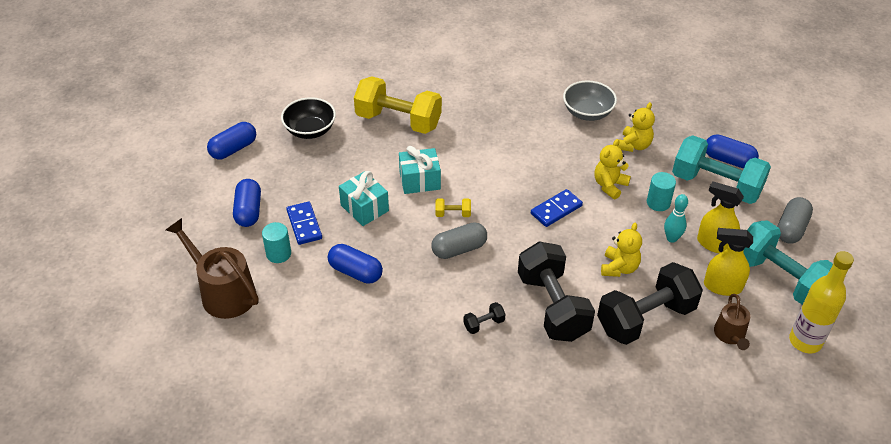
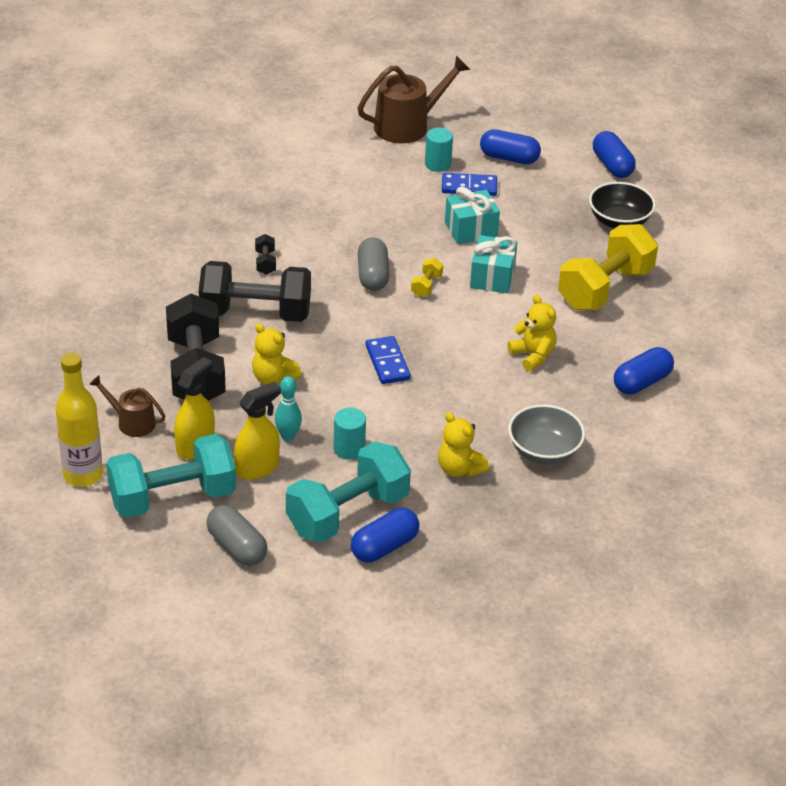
camera: 110 degrees right, 5 degrees down
blue capsule [328,244,383,284] -> blue capsule moved to [614,347,674,394]
yellow teddy bear [594,139,631,200] -> yellow teddy bear moved to [508,295,557,371]

